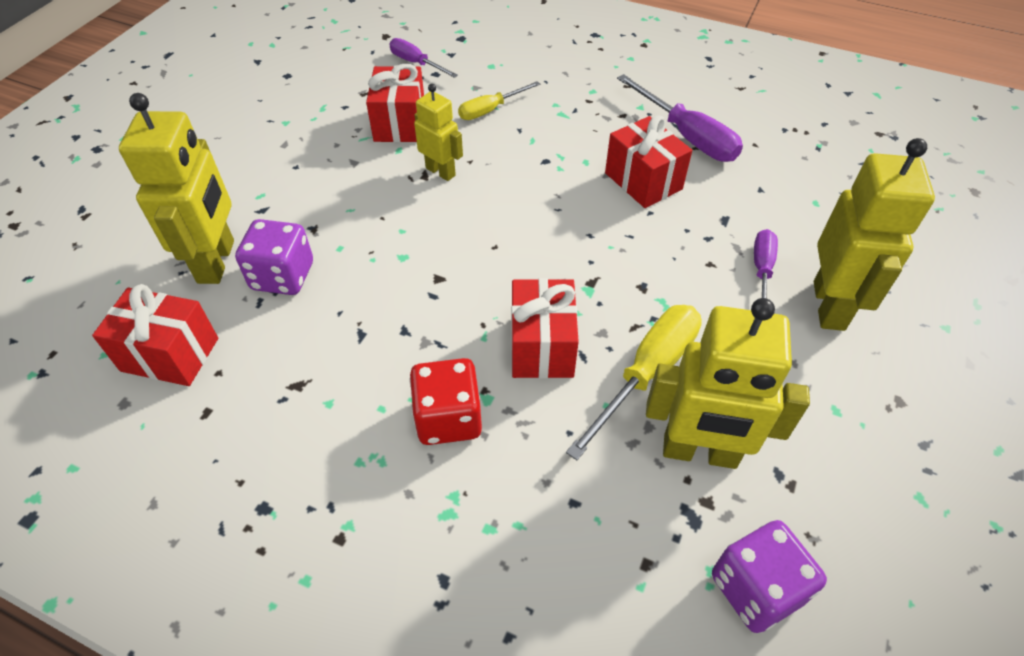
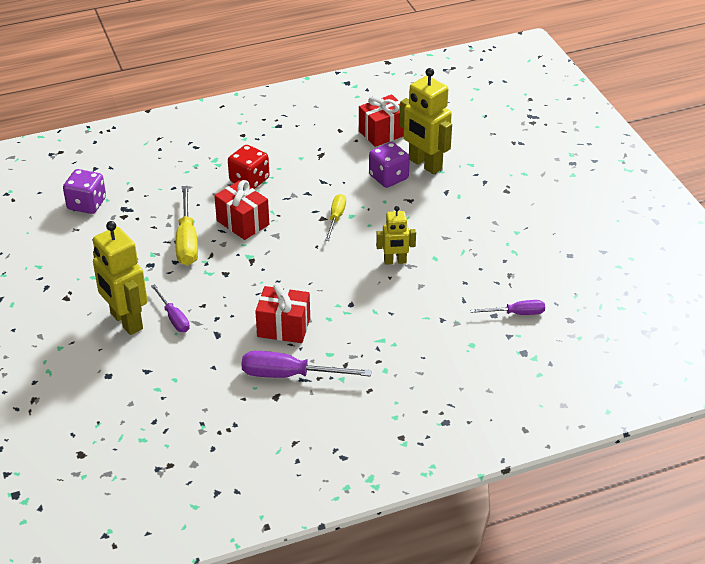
camera: 135 degrees right, 10 degrees down
red gift [366,64,424,142] -> none
yellow screwdriver [458,81,540,120] -> yellow screwdriver moved to [325,194,346,241]
yellow robot [646,298,810,469] -> none

